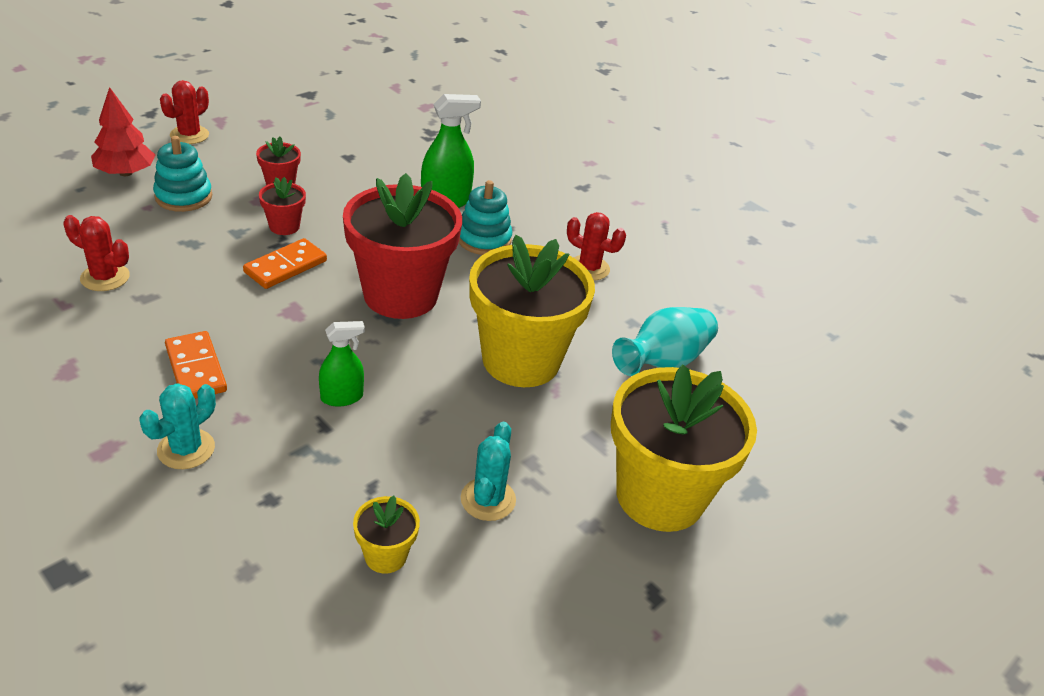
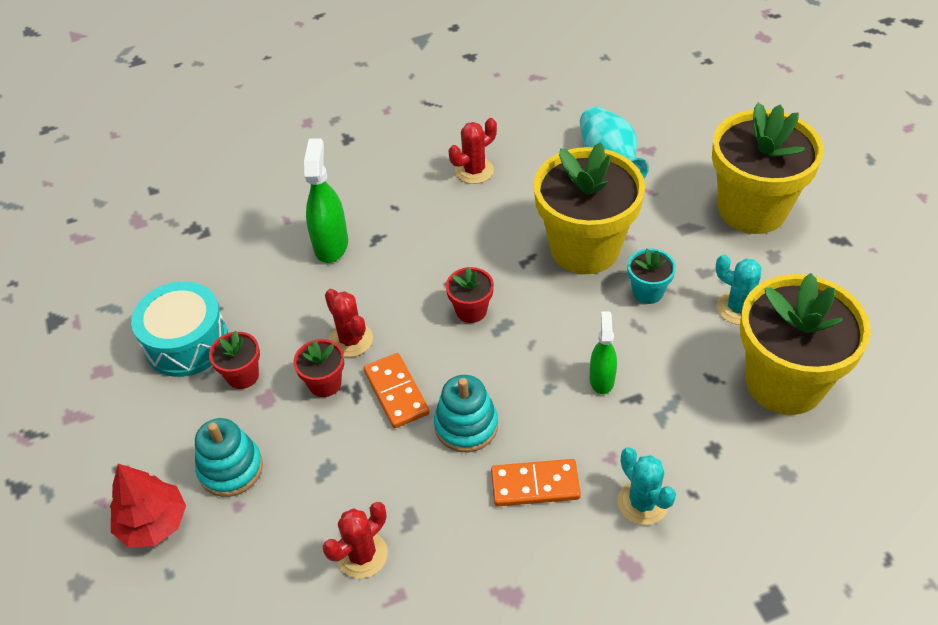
camera: 60 degrees left, 10 degrees up
red cactus [160,80,209,144] -> red cactus moved to [325,289,373,357]
red flower pot [343,173,462,319] -> red flower pot [446,267,494,323], size x0.43
yellow flower pot [353,495,420,574] -> yellow flower pot [740,273,871,415], size x2.32
turquoise stacking toy [459,180,512,255] -> turquoise stacking toy moved to [434,375,498,452]
none -> turquoise drum [131,281,228,377]
none -> turquoise flower pot [628,248,676,304]

